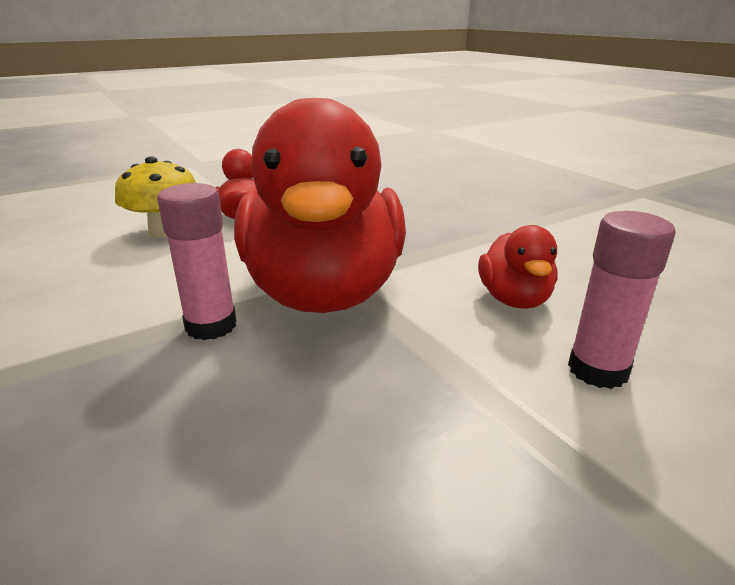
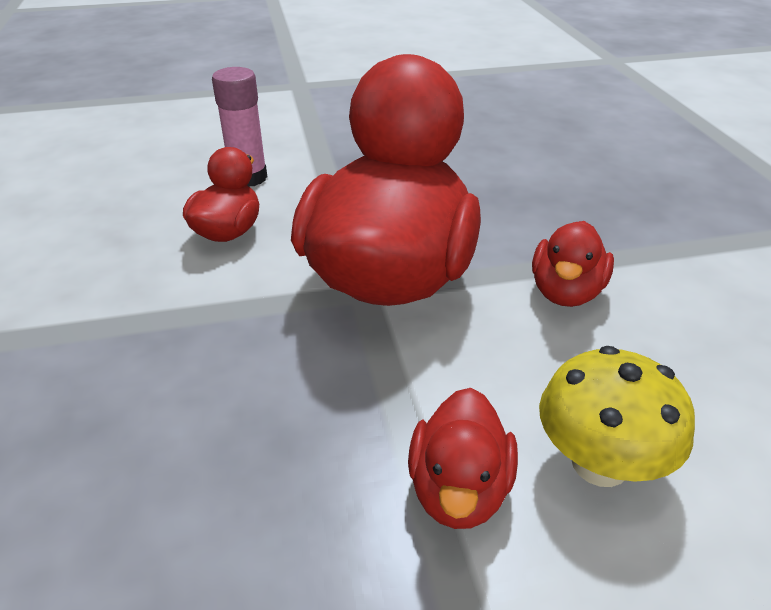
camera: 160 degrees left, 10 degrees up
pink glue stick [157,183,236,340] -> none
none -> red duck [532,221,614,307]

